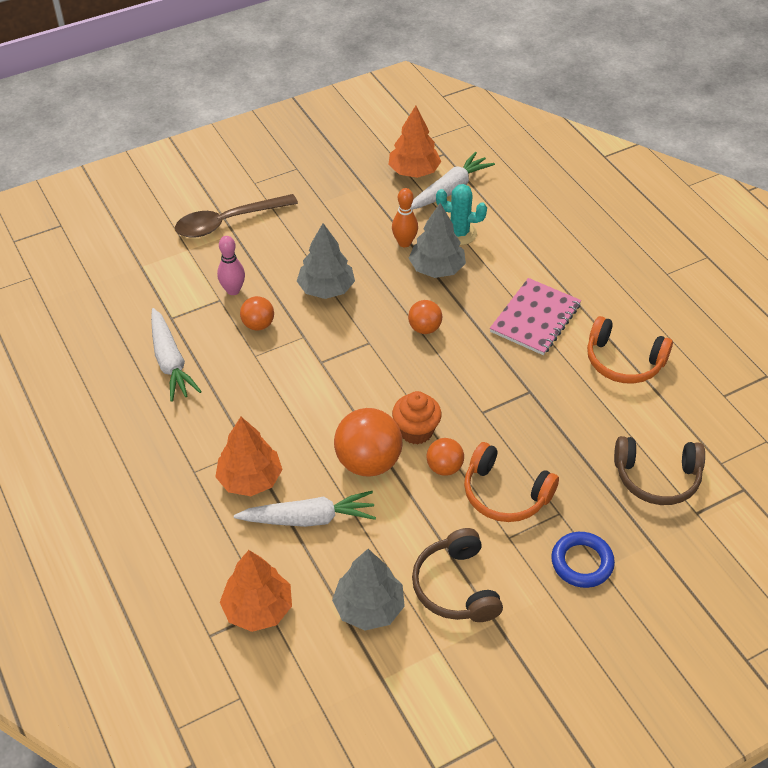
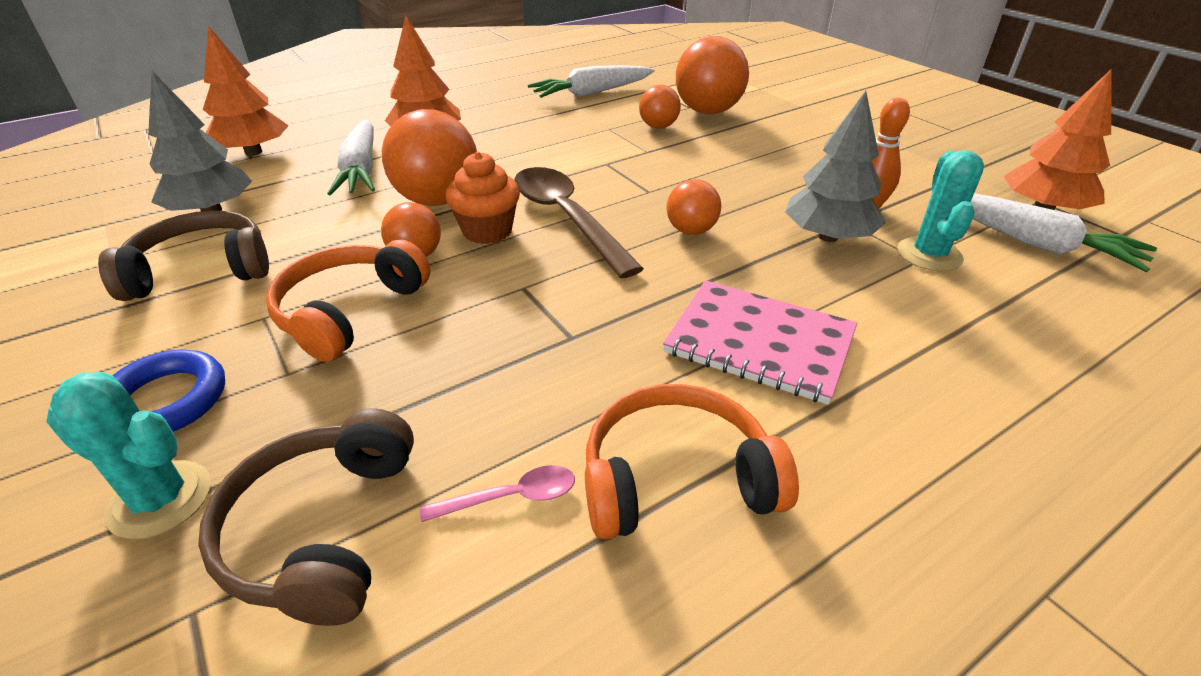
camera: 85 degrees right, 10 degrees down
brown spoon [175,194,298,238] -> brown spoon moved to [514,167,644,279]
pink bowling pin [217,236,245,295] -> orange ball [676,36,749,114]
grey tree [297,223,355,299] -> none
orange headphones [587,316,673,384] -> orange headphones turned 60 degrees clockwise [585,384,799,540]
none -> turquoise cactus [46,372,211,539]
none -> pink spoon [420,465,575,522]

